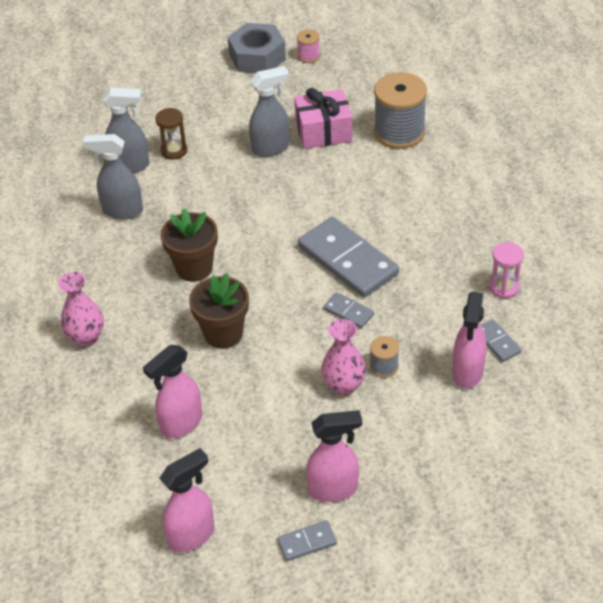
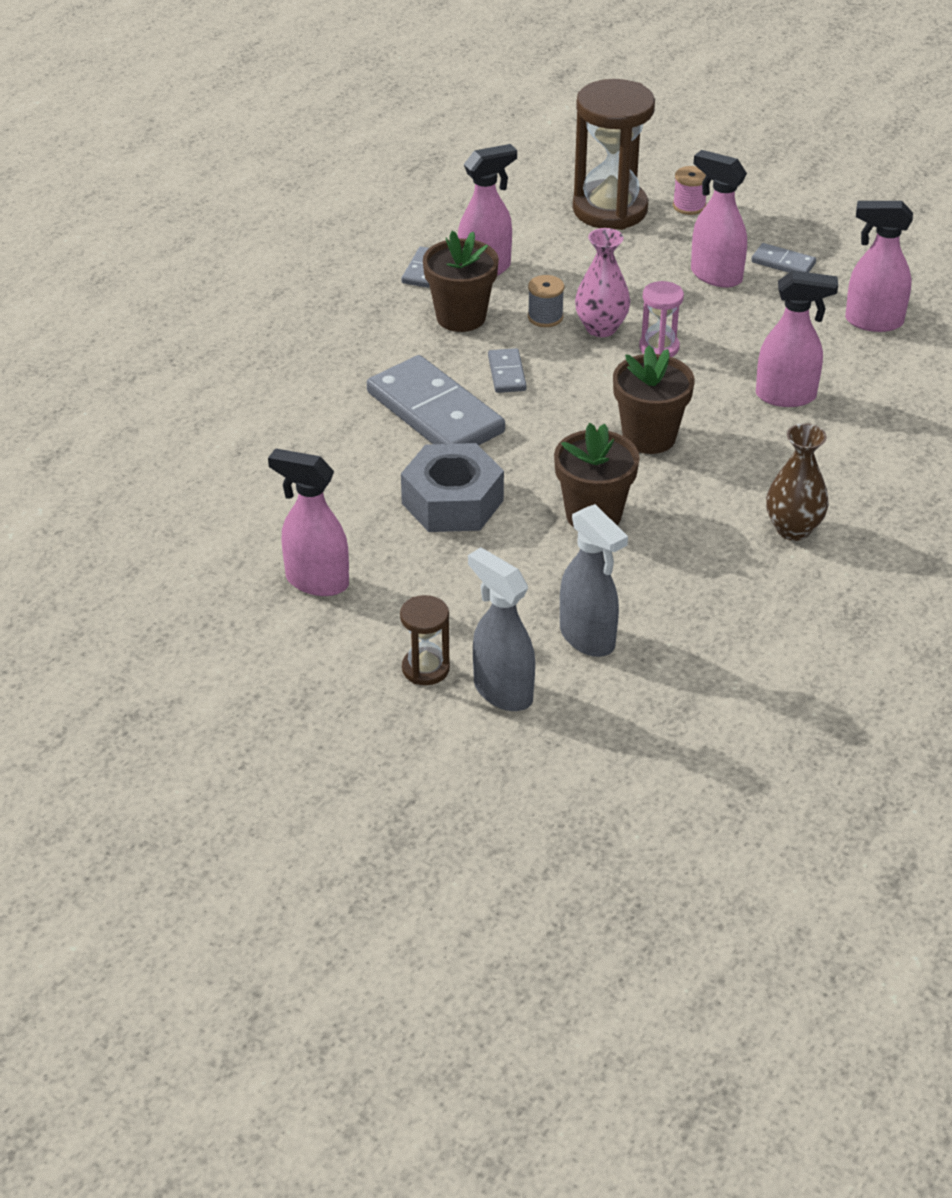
camera: 135 degrees left, 5 degrees down
pink vase [58,272,104,347] -> brown vase [766,423,829,541]
grey nut [227,23,286,73] -> grey nut moved to [401,443,504,532]
grey spray bottle [249,66,289,157] -> pink spray bottle [268,448,349,596]
pink gift [294,88,352,149] -> none
pink spool [297,30,320,63] -> pink spool moved to [673,166,706,215]
grey domino [298,217,399,298] -> grey domino turned 45 degrees counterclockwise [367,355,505,445]
grey spool [374,72,427,149] -> none
pink hourglass [489,242,524,299] -> pink hourglass moved to [639,281,684,357]
none -> brown flower pot [423,231,499,332]
none -> brown hourglass [573,79,655,230]

